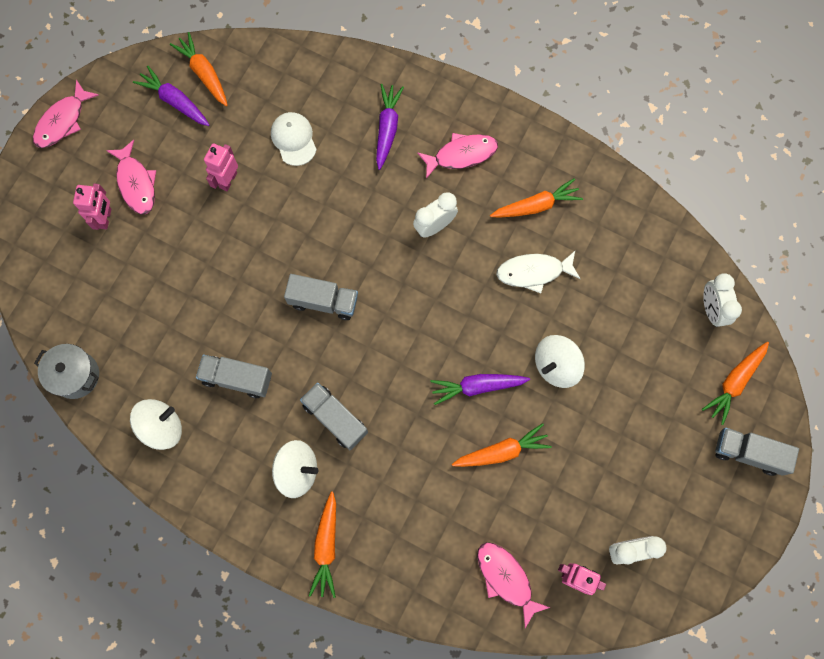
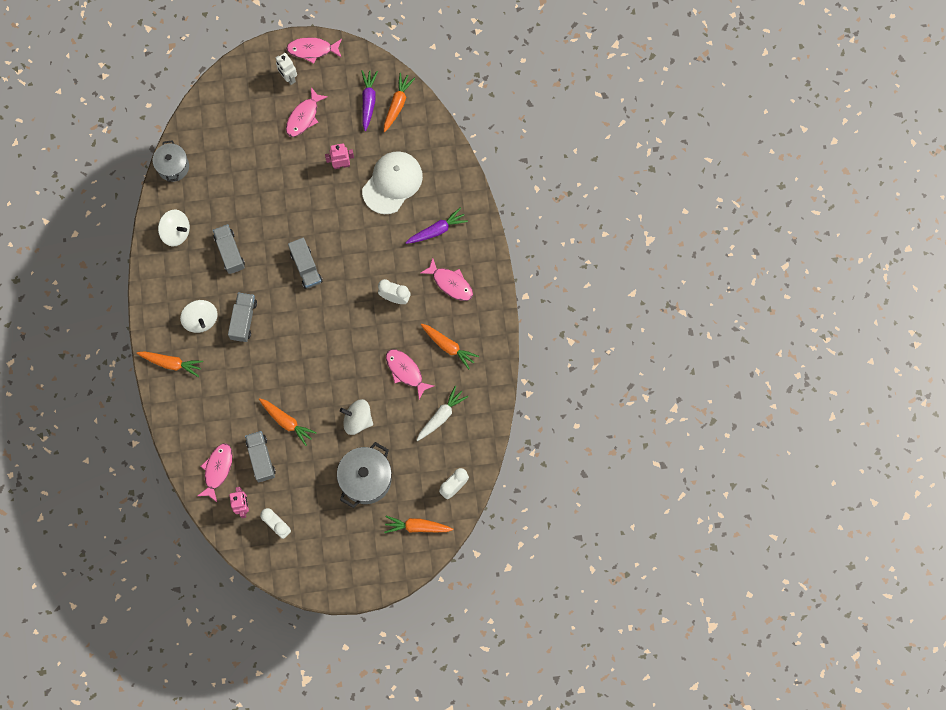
camera: 55 degrees right, 0 degrees up
pink robot [73,183,111,230] -> none
white cap [271,112,317,166] -> white cap [362,151,423,214], size x1.69
orange carrot [309,492,336,598] -> orange carrot turned 135 degrees counterclockwise [137,351,203,377]
purple carrot [430,374,530,405] -> none
white fish [496,251,581,293] -> pink fish [386,349,434,399]
grey truck [715,428,799,476] -> grey truck moved to [245,431,276,482]
none -> white robot [275,53,297,85]
none -> grey pot [337,442,392,508]
none -> white carrot [417,386,468,441]

